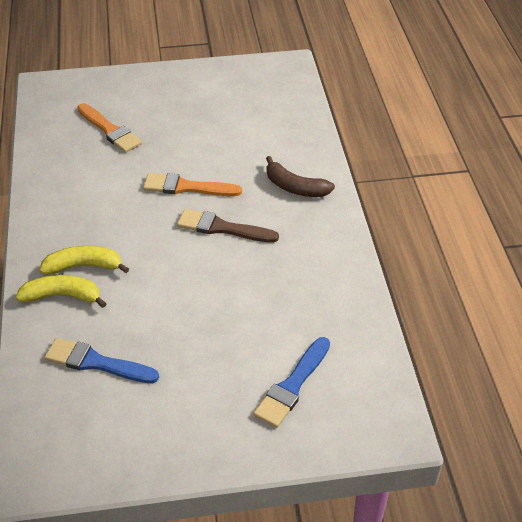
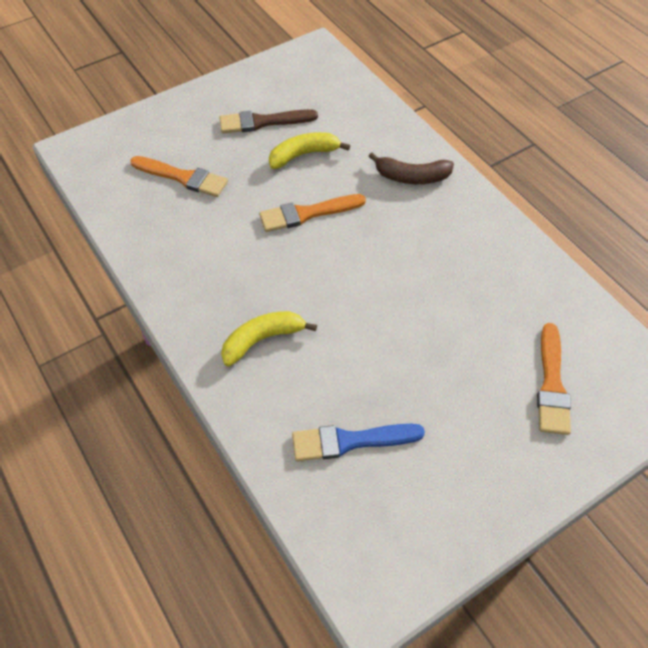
camera: 25 degrees left, 10 degrees up
yellow banana [16,275,107,308] -> yellow banana moved to [269,132,350,169]
brown brush [177,209,279,243] -> brown brush moved to [219,109,318,133]
blue brush [253,337,330,428] -> orange brush [537,323,571,435]

